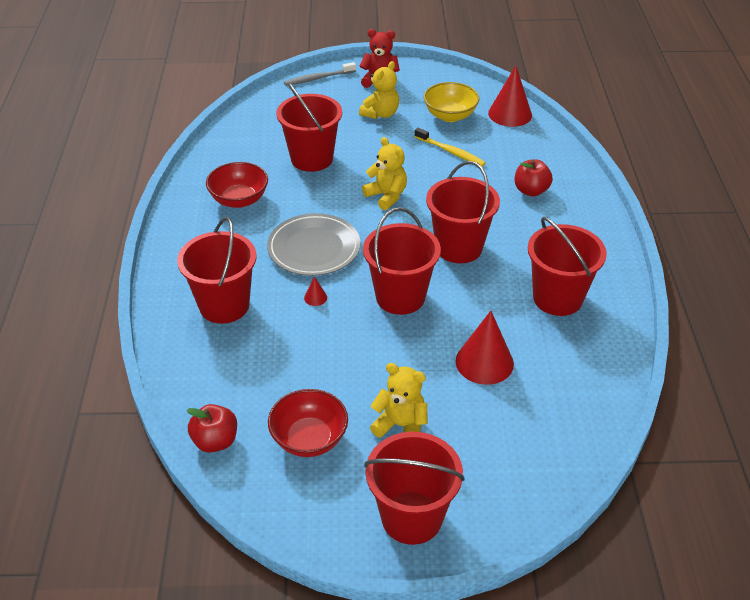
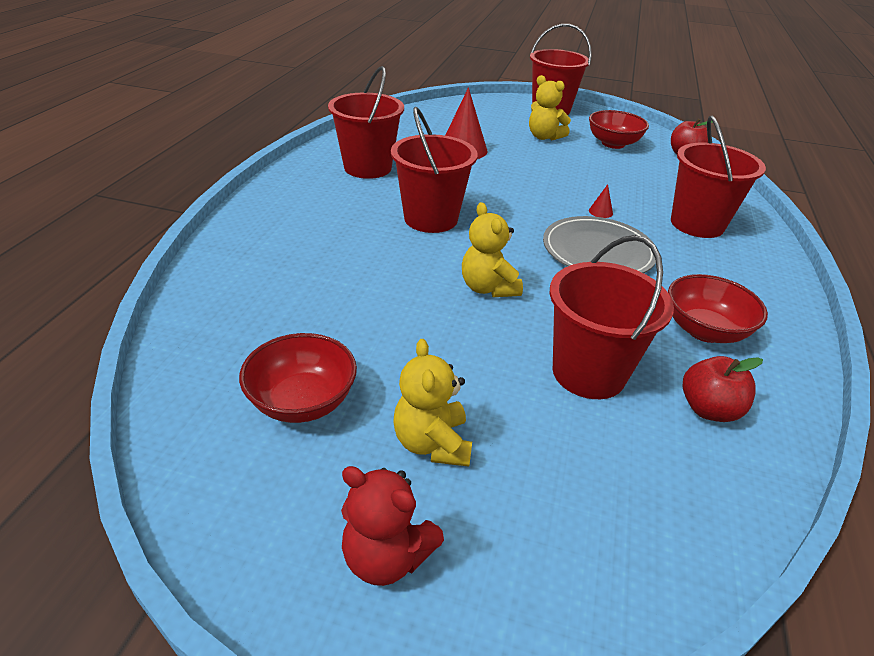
camera: 165 degrees left, 5 degrees down
grey toothbrush [284,62,356,86] -> none
yellow teddy bear [359,61,399,119] -> yellow teddy bear turned 60 degrees counterclockwise [393,339,472,467]
red bucket [363,207,441,315] -> none
yellow toothbrush [415,128,486,167] -> none
yellow bowl [424,82,479,122] -> red bowl [239,333,357,423]
red cone [488,66,532,127] -> none
red apple [515,160,553,197] -> red apple moved to [682,356,763,422]

